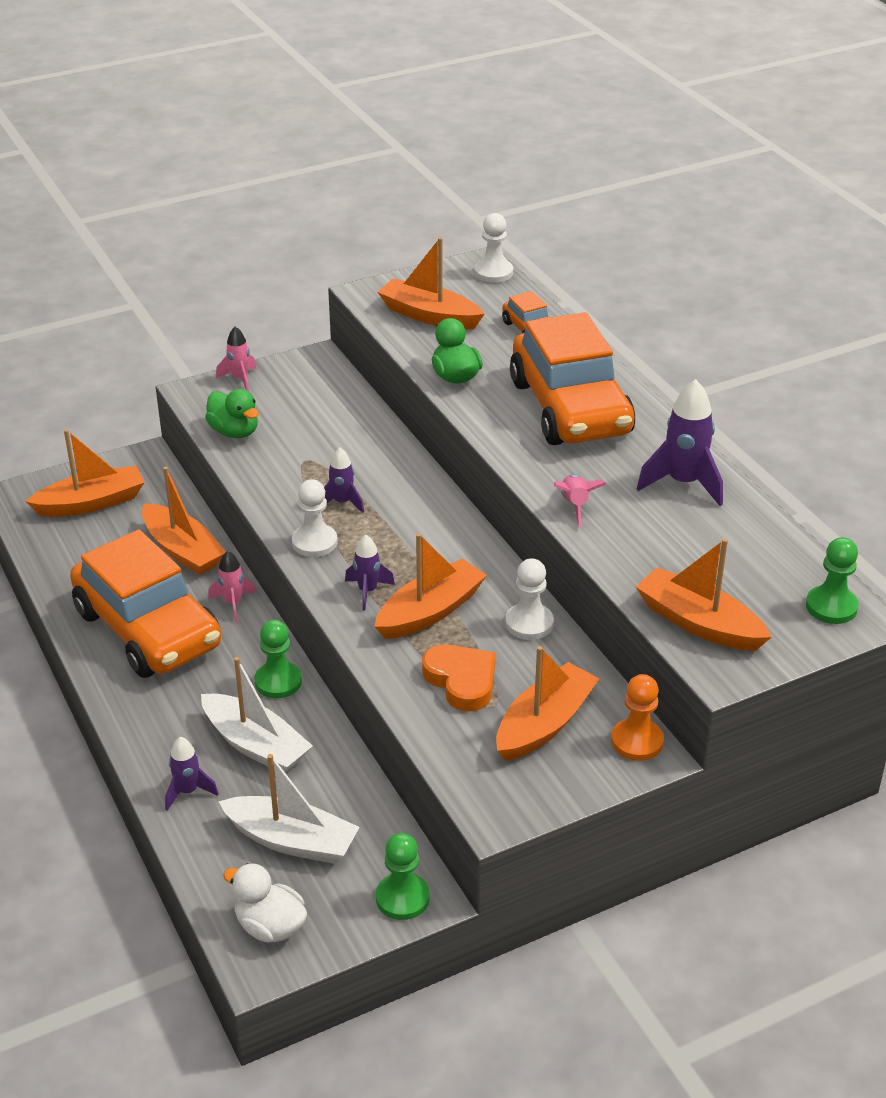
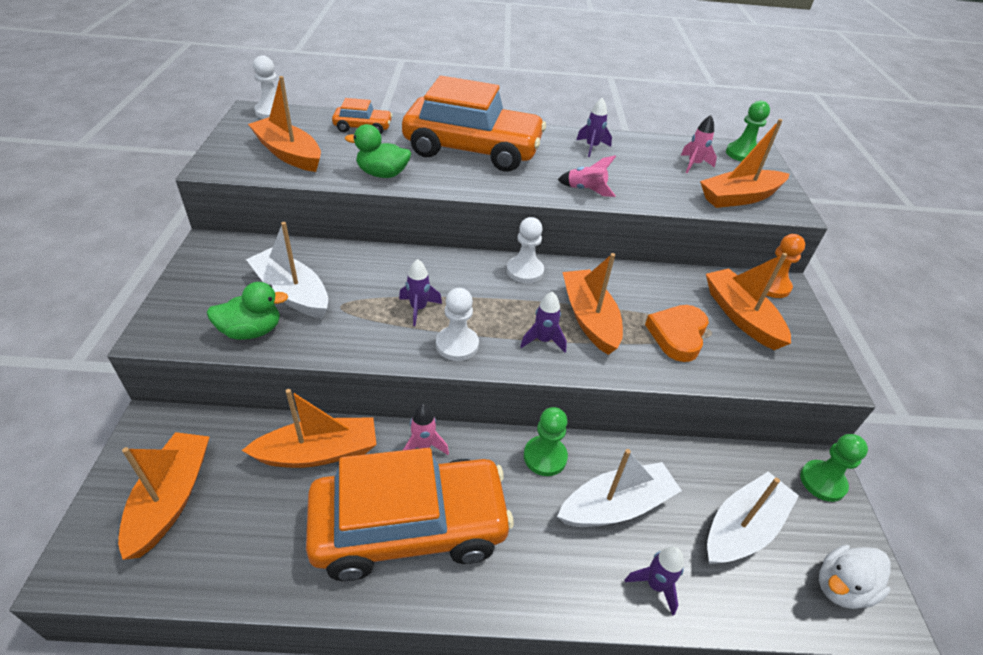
camera: 65 degrees left, 5 degrees up
pink rocket [216,326,257,391] -> pink rocket moved to [681,115,717,173]
orange boat [378,237,484,330] -> orange boat turned 75 degrees clockwise [248,76,321,172]
orange heart [422,644,495,711] -> orange heart turned 60 degrees counterclockwise [645,305,709,362]
white pawn [505,558,554,640] -> white pawn moved to [507,217,544,283]
purple rocket [637,379,723,506] -> purple rocket [577,98,612,157], size x0.58
none -> white boat [246,222,328,319]

